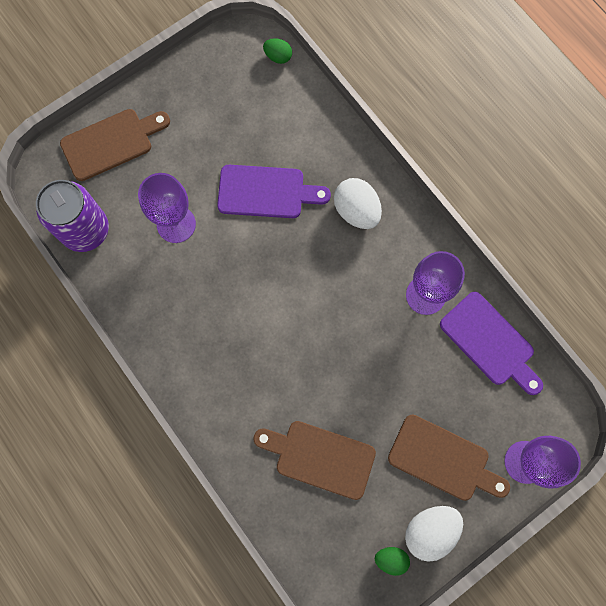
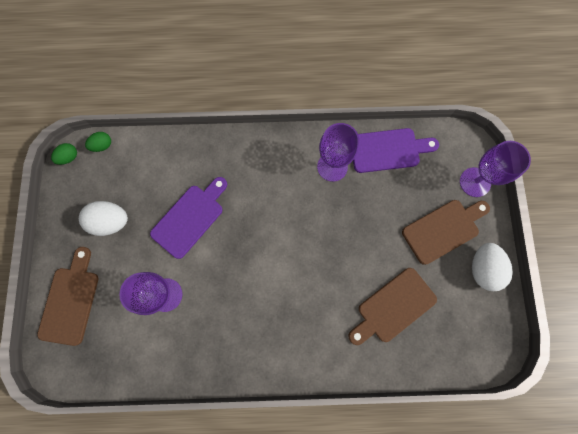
camera: 55 degrees left, 0 degrees up
purple can [36,180,109,252] -> none
white egg [334,178,382,229] -> white egg moved to [79,201,128,236]
green egg [375,547,410,576] -> green egg moved to [51,143,77,165]

